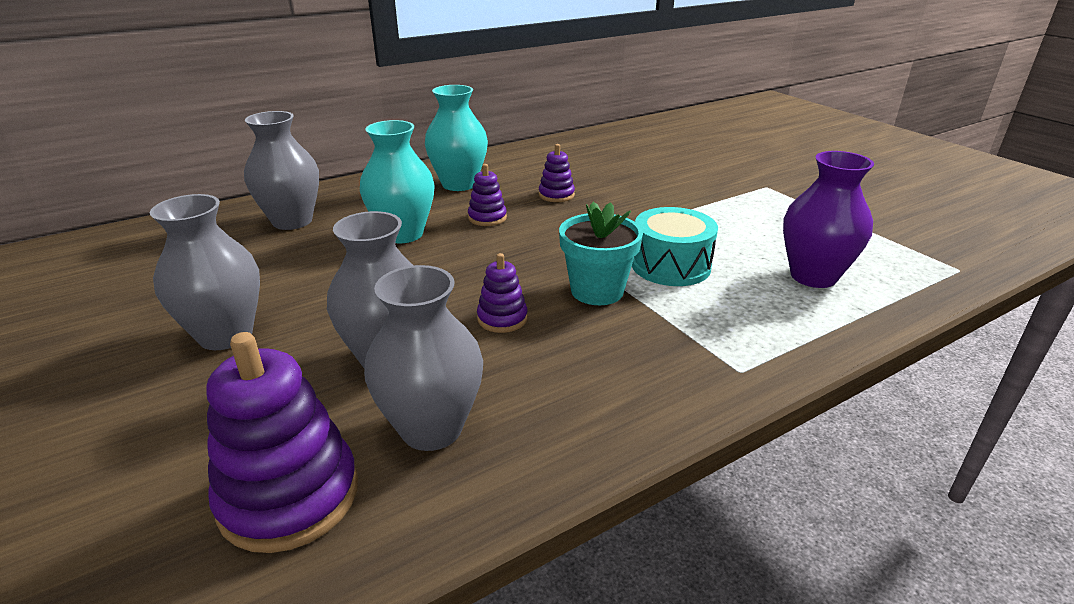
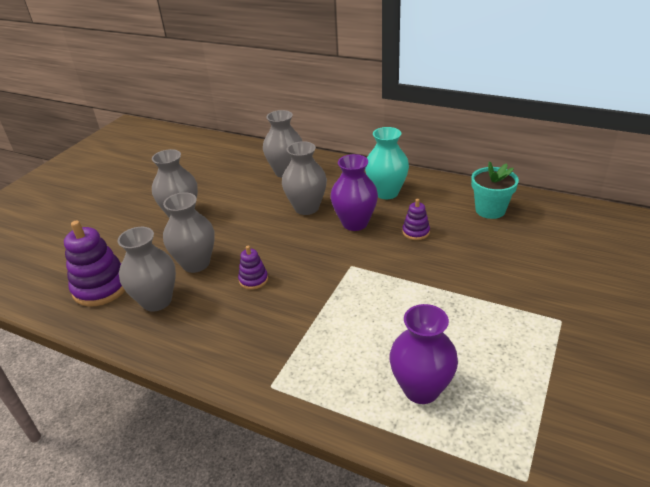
camera: 60 degrees right, 5 degrees up
turquoise vase [360,120,435,243] -> grey vase [282,141,327,215]
purple stacking toy [468,164,507,226] -> purple vase [331,154,378,231]
turquoise flower pot [559,202,643,305] -> turquoise flower pot moved to [471,161,519,219]
turquoise drum [632,207,718,286] -> none

